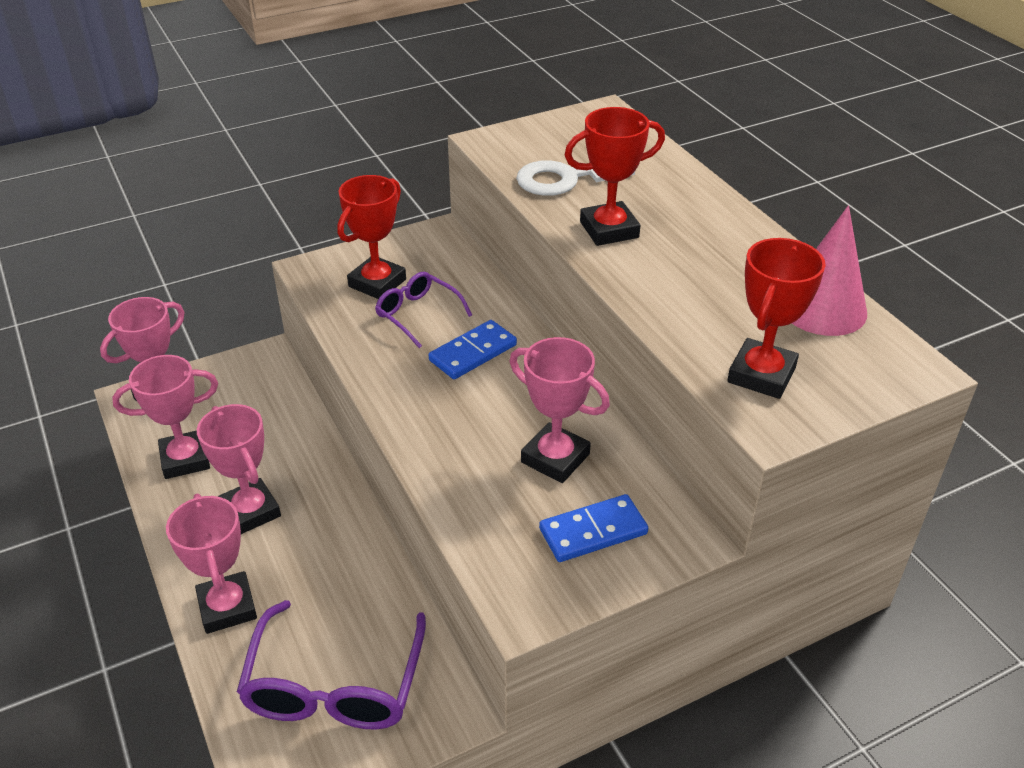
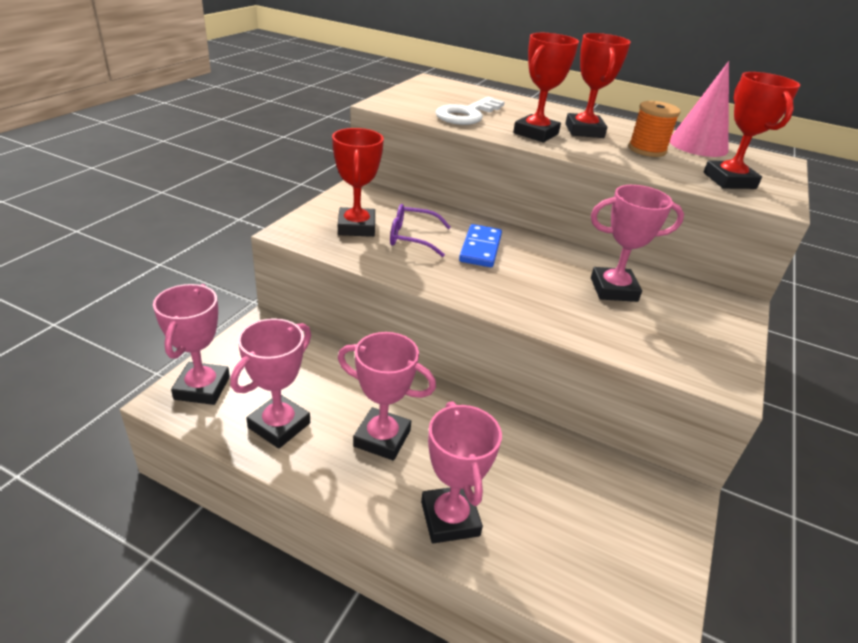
camera: 40 degrees left, 5 degrees down
pink trophy [166,493,257,634] -> pink trophy turned 45 degrees clockwise [421,401,502,543]
purple glasses [237,600,426,730] -> none
blue domino [539,494,648,562] -> none
none -> red trophy [565,33,631,138]
none -> orange spool [628,101,681,157]

